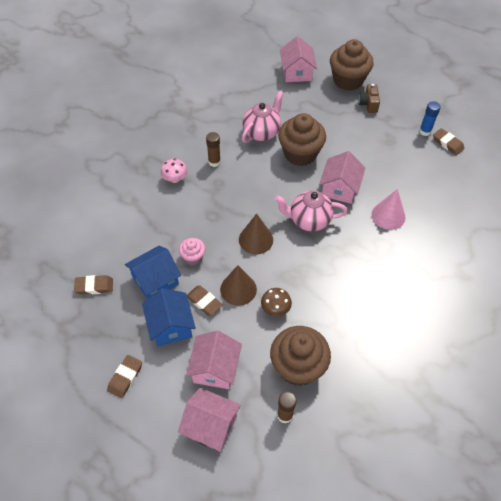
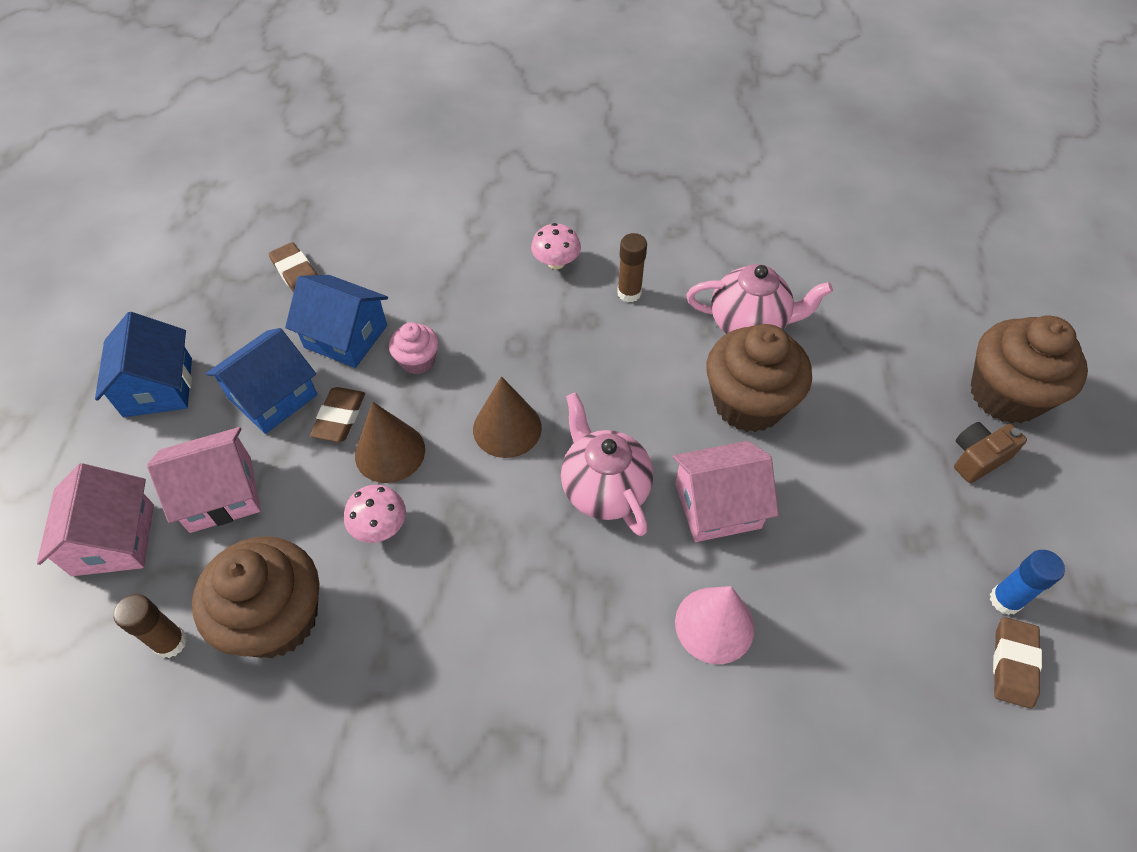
camera: 60 degrees right, 0 degrees up
brown eraser [107,355,142,398] -> blue house [95,312,192,417]
brown mushroom [261,288,292,316] -> pink mushroom [344,485,406,543]
pink house [280,36,317,82] -> none

